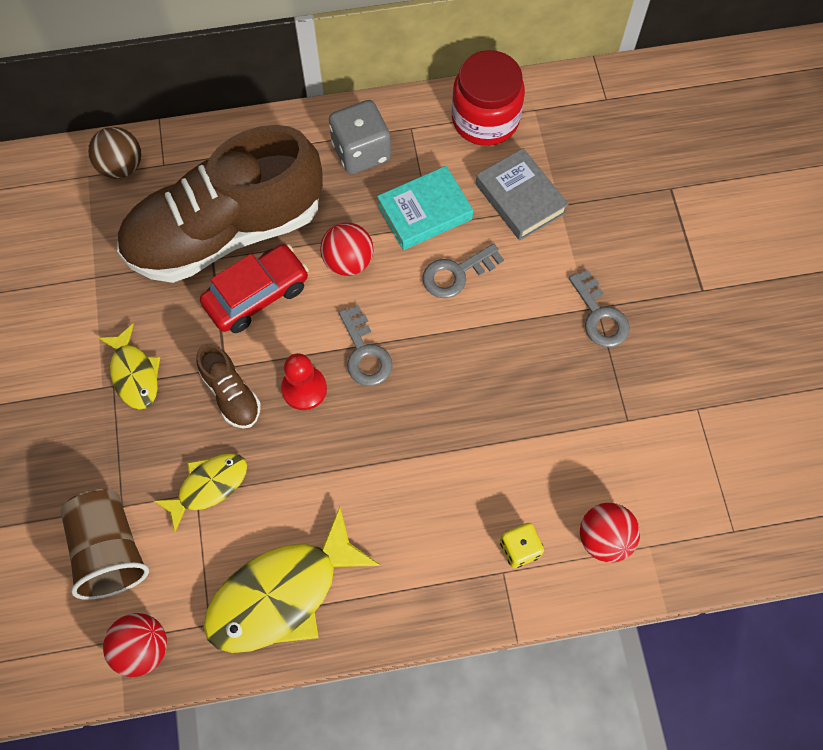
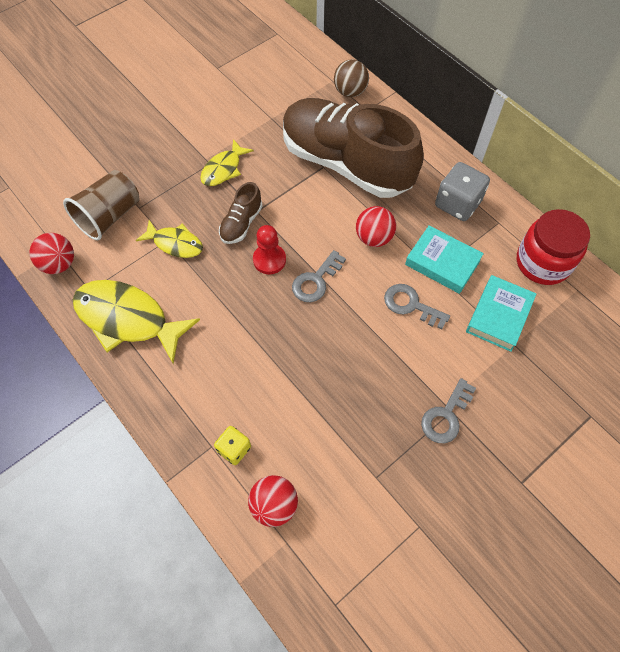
camera: 60 degrees right, 5 degrees down
red car [200,244,309,333] -> none
grey book [476,148,569,241] -> turquoise book [466,275,536,352]

